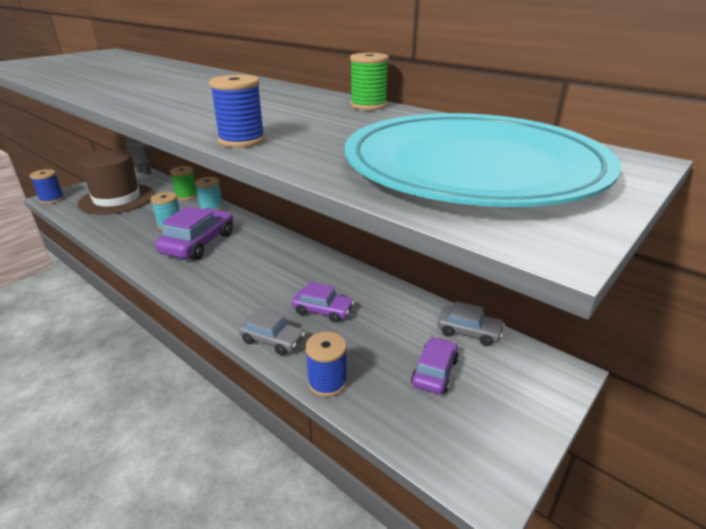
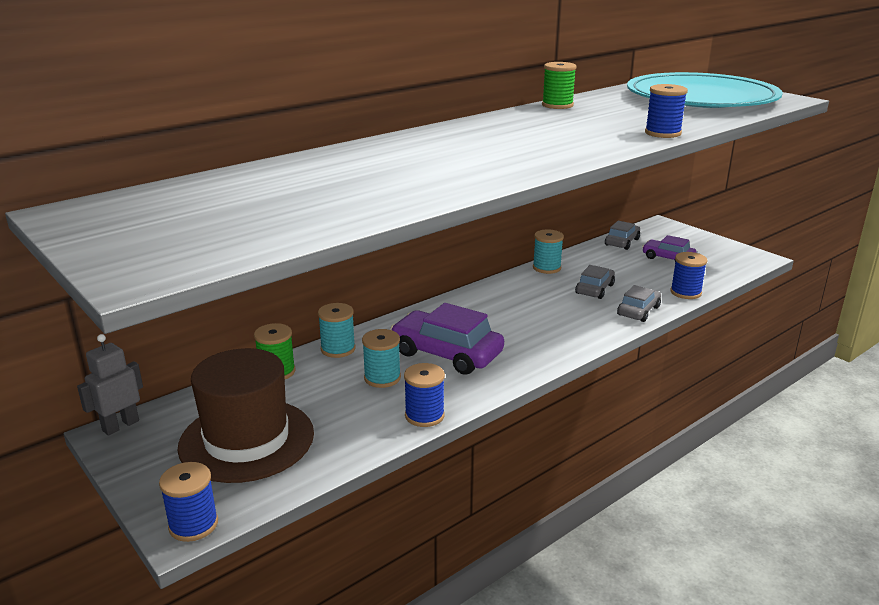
camera: 80 degrees left, 5 degrees down
purple car [292,282,354,323] -> grey car [575,265,615,299]
none -> blue spool [404,363,445,427]
none -> turquoise spool [533,230,564,274]

